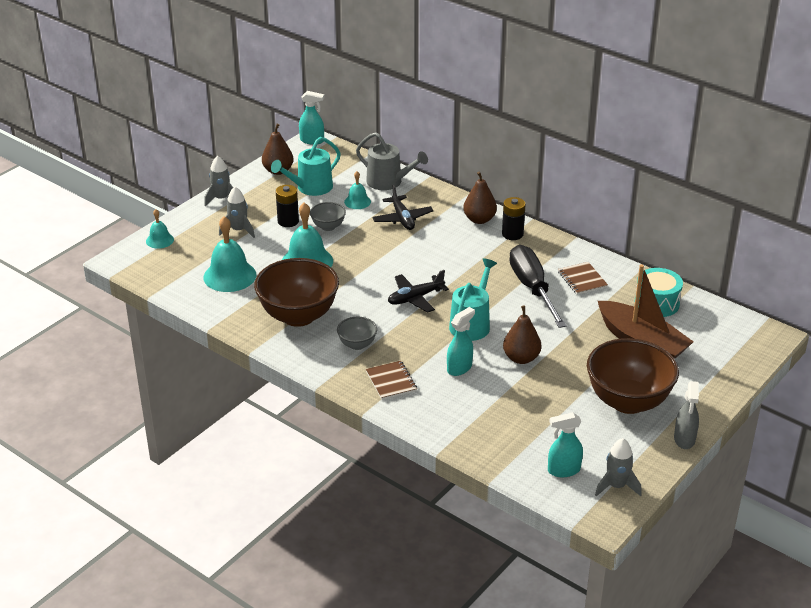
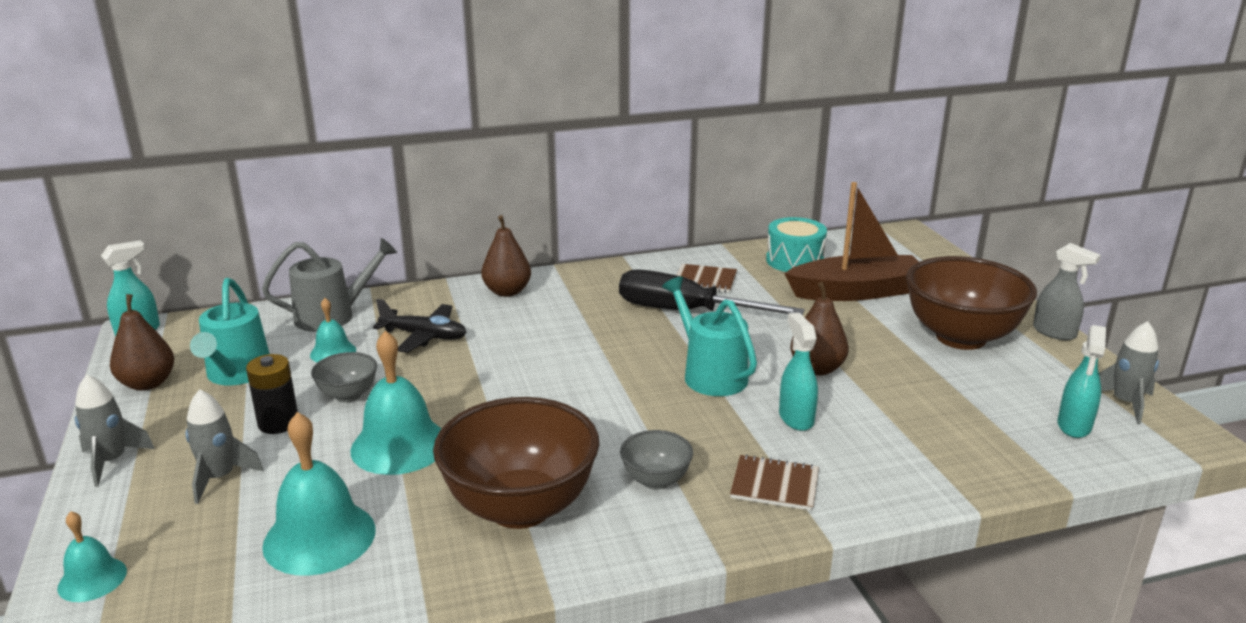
camera: 55 degrees left, 10 degrees down
black plane [388,270,449,313] -> none
black battery [502,197,526,240] -> none

